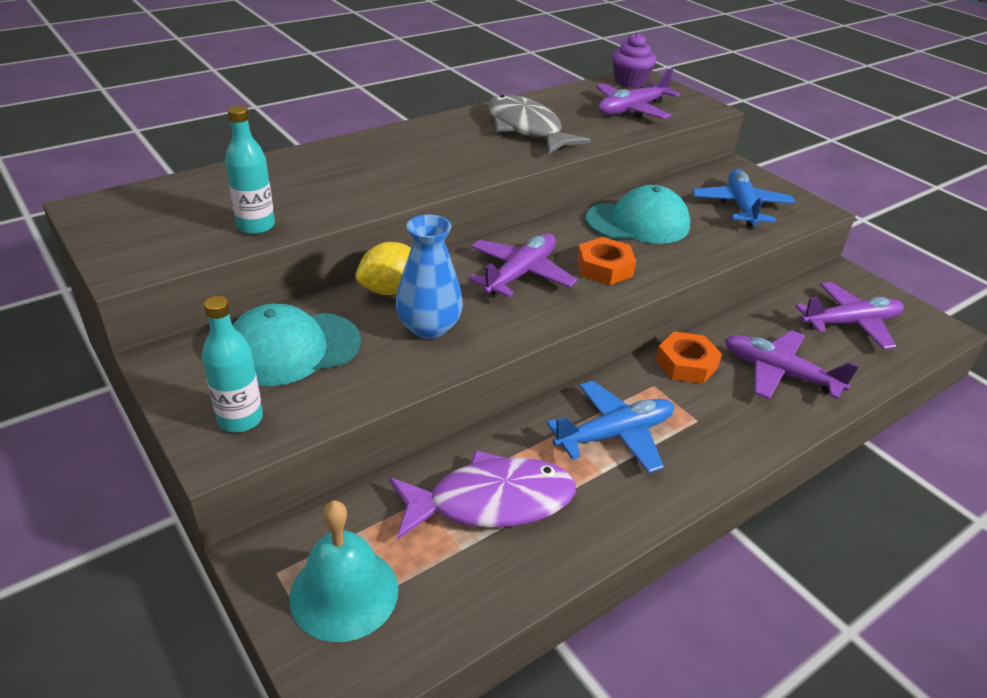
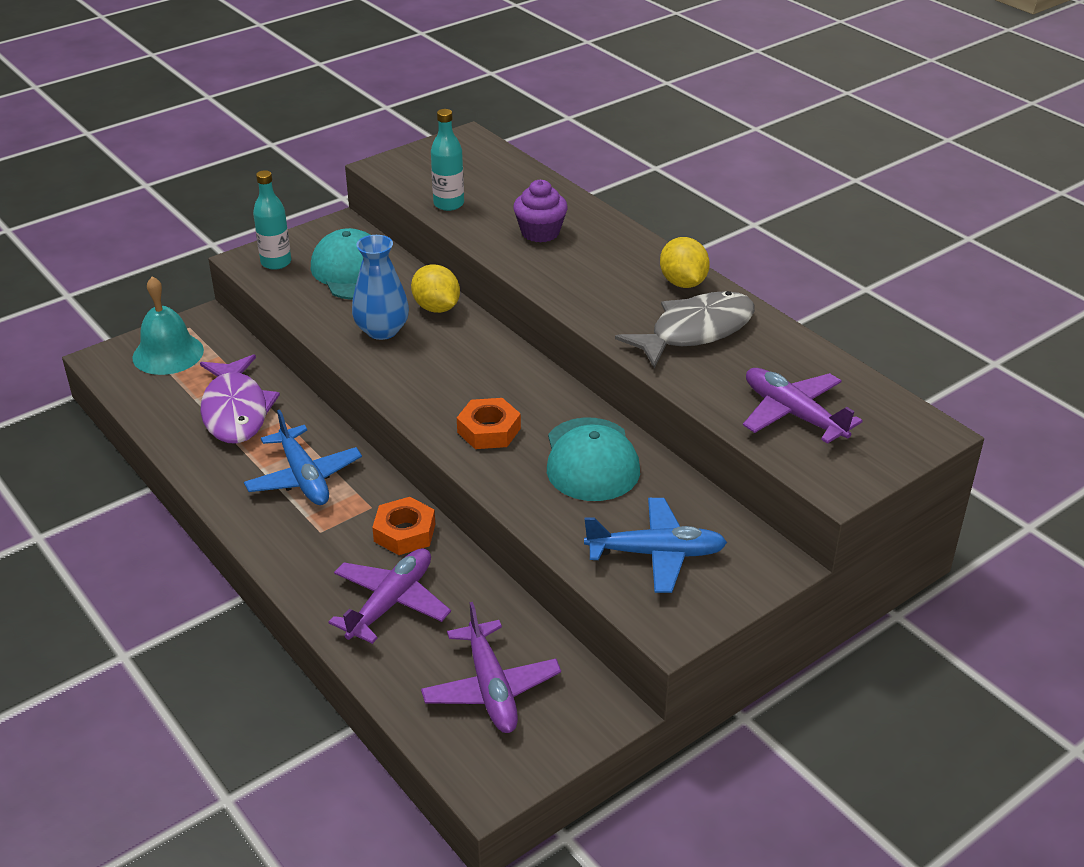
camera: 90 degrees right, 0 degrees up
purple plane [468,233,577,297] -> none
purple cupcake [612,33,656,88] -> purple cupcake moved to [513,180,568,243]
none -> yellow lemon [660,237,710,288]

